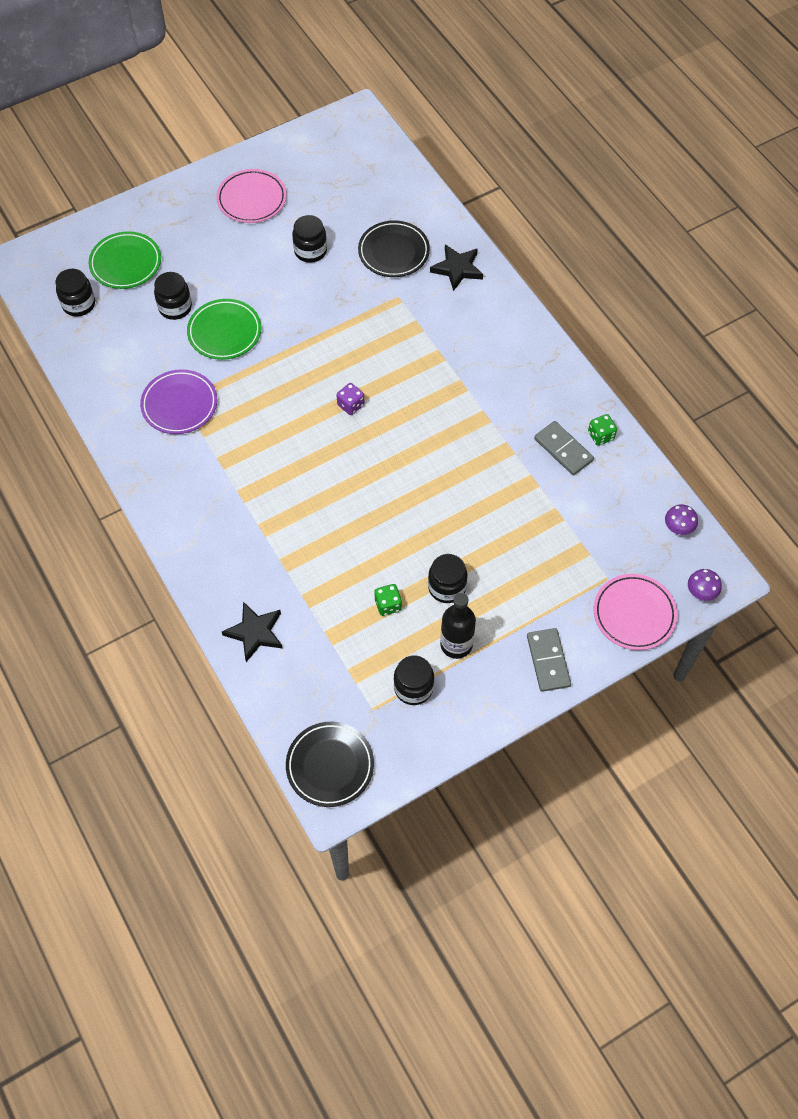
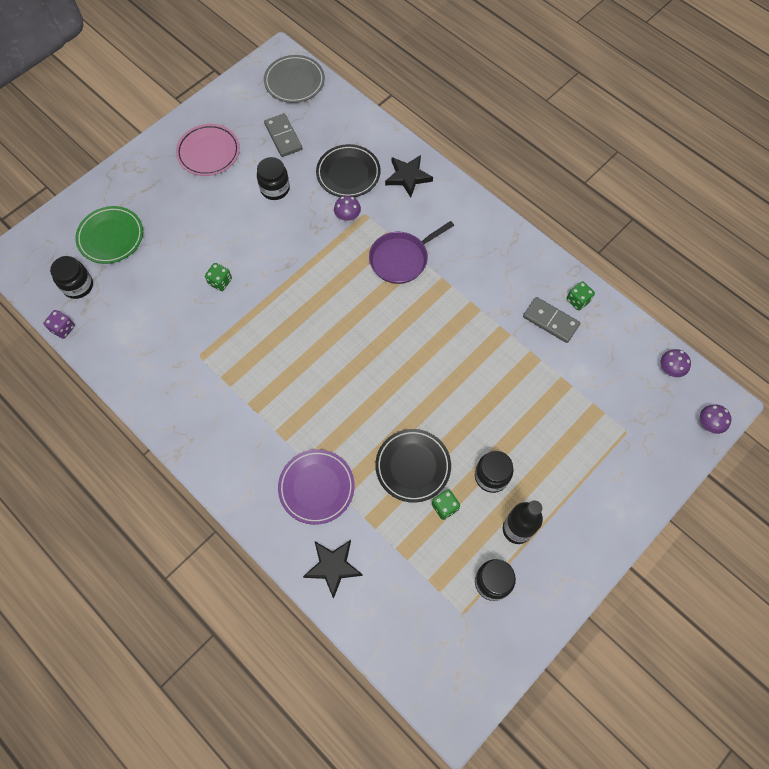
camera: 15 degrees left, 5 degrees up
purple plate [140,369,217,434] -> purple plate moved to [278,449,355,525]
black jar [154,272,192,320] -> none
green plate [187,299,261,360] -> green dice [205,263,232,291]
black plate [286,722,374,807] -> black plate moved to [375,429,451,503]
purple dice [337,383,365,415] -> purple dice moved to [43,310,75,339]
grey domino [527,628,571,692] -> grey domino moved to [264,113,303,157]
pink plate [594,574,678,650] -> none
none -> grey plate [264,55,325,103]
none -> purple mushroom [334,196,361,221]
none -> purple pan [369,221,454,284]

